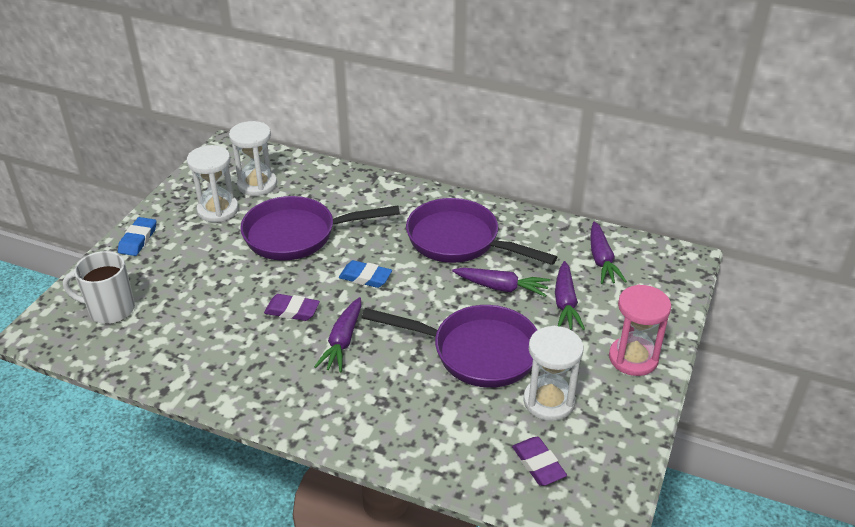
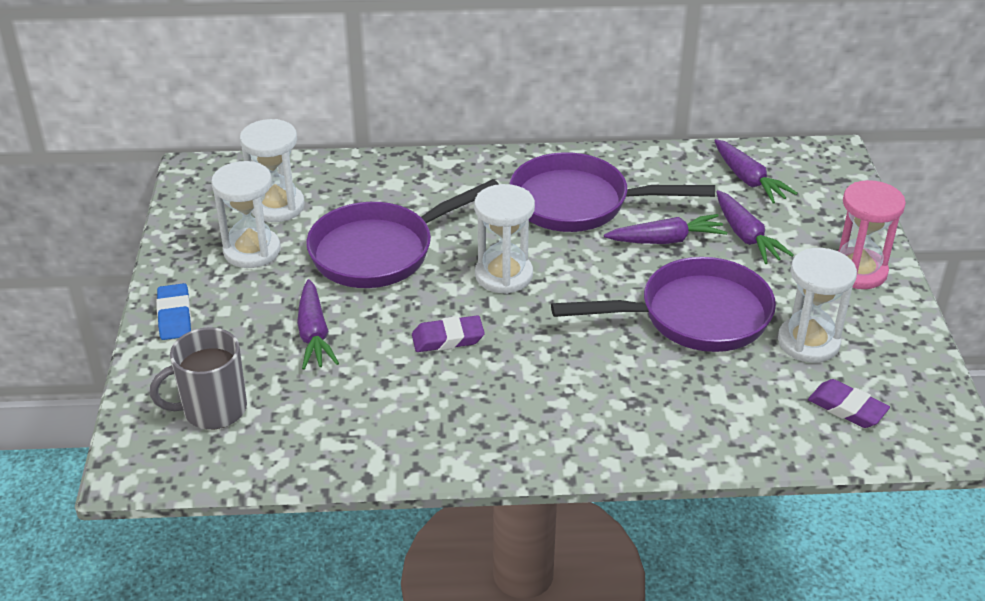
camera: 25 degrees left, 0 degrees up
white mug [63,251,135,324] -> grey mug [150,327,247,429]
purple carrot [314,297,362,373] -> purple carrot moved to [297,279,339,370]
blue eraser [339,260,392,288] -> white hourglass [474,184,535,294]

